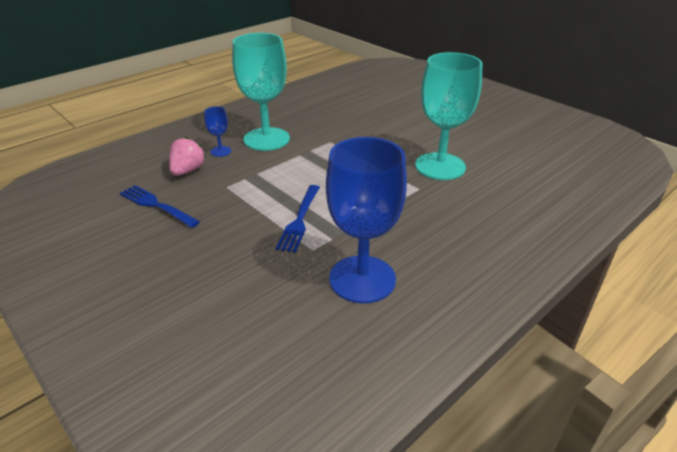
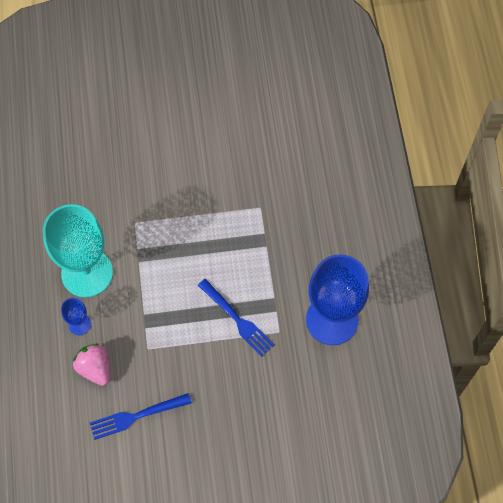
camera: 55 degrees left, 30 degrees up
turquoise goblet [415,52,483,180] -> none

